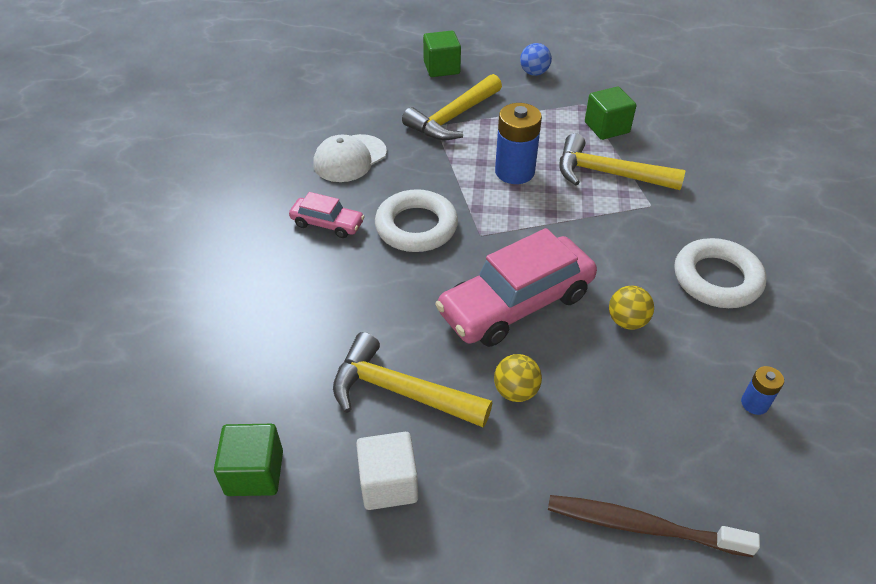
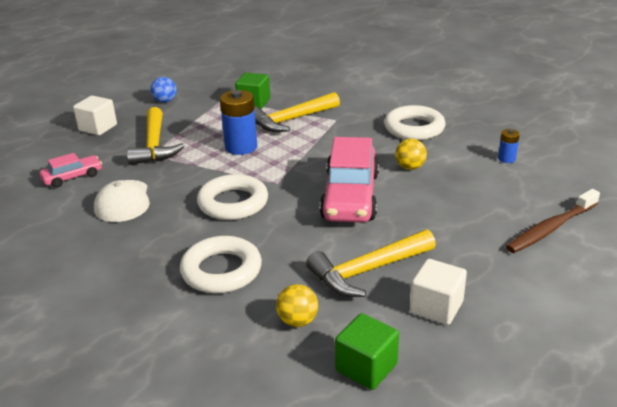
camera: 50 degrees left, 15 degrees down
pink car [289,192,365,238] -> pink car moved to [40,153,102,188]
green cube [423,30,461,77] -> white cube [73,96,117,136]
yellow ball [494,354,542,402] -> yellow ball moved to [276,284,318,327]
none -> white ring [180,236,262,293]

